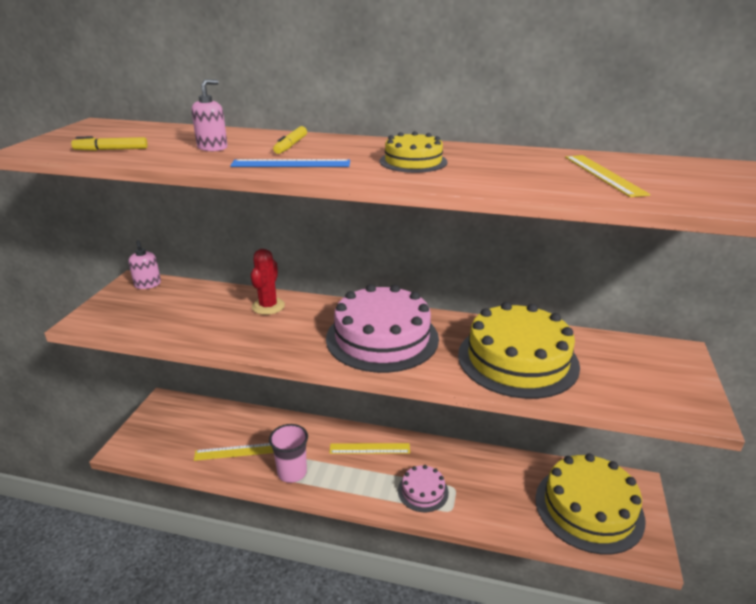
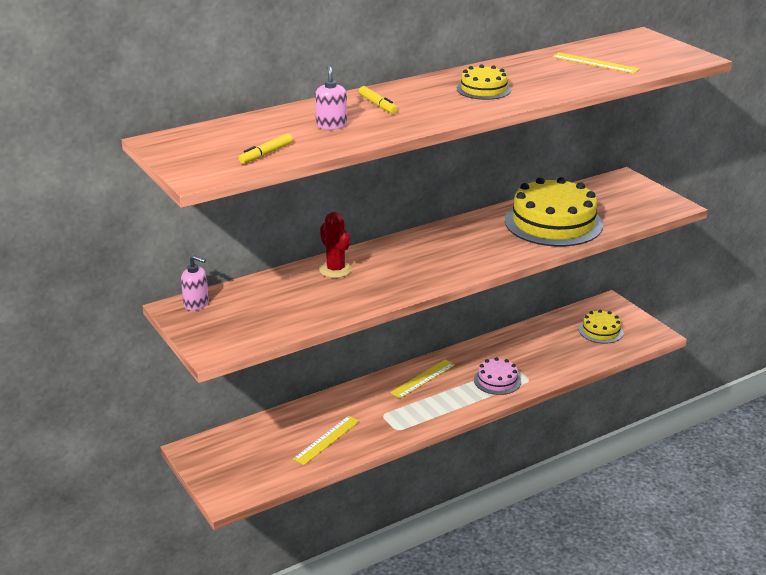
camera: 45 degrees left, 0 degrees up
blue ruler [230,159,350,167] -> none
pink cup [269,424,308,483] -> none
pink cake [326,284,439,373] -> none
yellow cake [535,453,645,555] -> yellow cake [579,310,623,344], size x0.50

